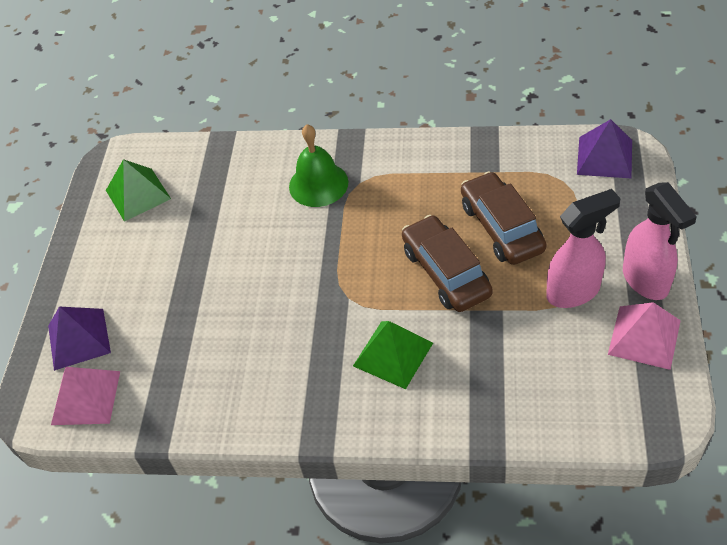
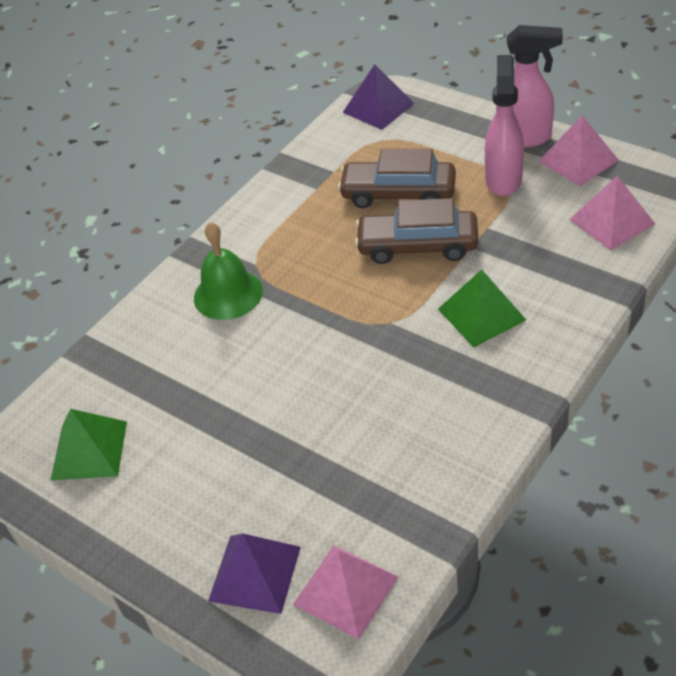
camera: 60 degrees left, 5 degrees down
none -> pink pyramid [569,176,655,250]

